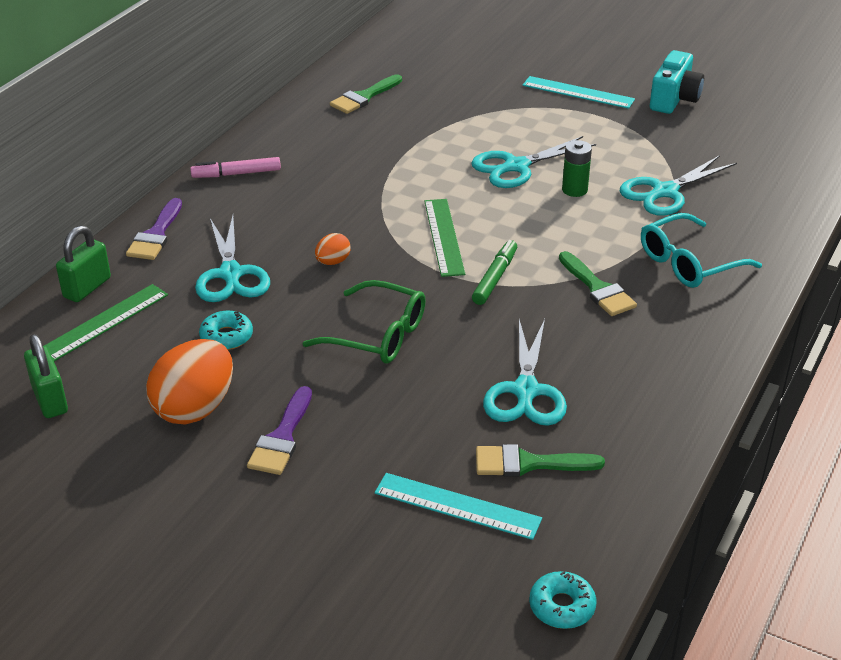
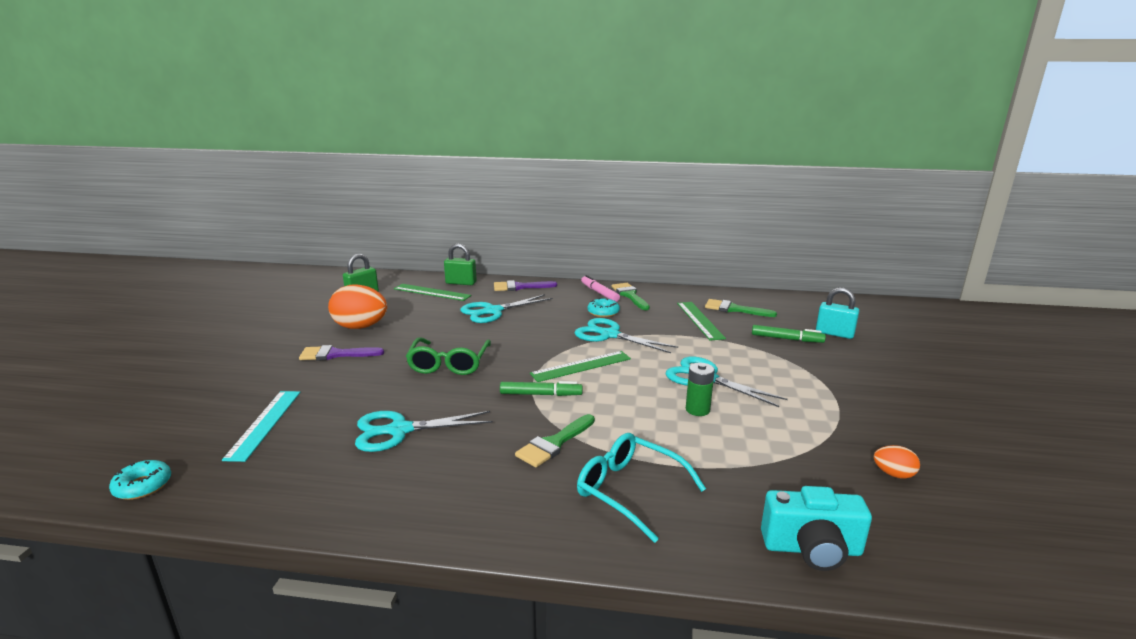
camera: 70 degrees right, 15 degrees down
turquoise donut [199,311,253,350] -> turquoise donut moved to [587,298,620,317]
orange egg [315,233,351,265] -> orange egg moved to [874,445,920,479]
green brush [476,444,605,477] -> green brush moved to [612,283,650,310]
turquoise ruler [523,76,635,109] -> none
turquoise scissors [620,155,737,216] -> turquoise scissors moved to [575,318,678,353]
turquoise camera [650,50,704,114] -> turquoise camera moved to [761,486,872,571]
none -> green ruler [677,302,726,341]
none -> green marker [752,325,826,343]
none -> turquoise padlock [816,287,859,339]

